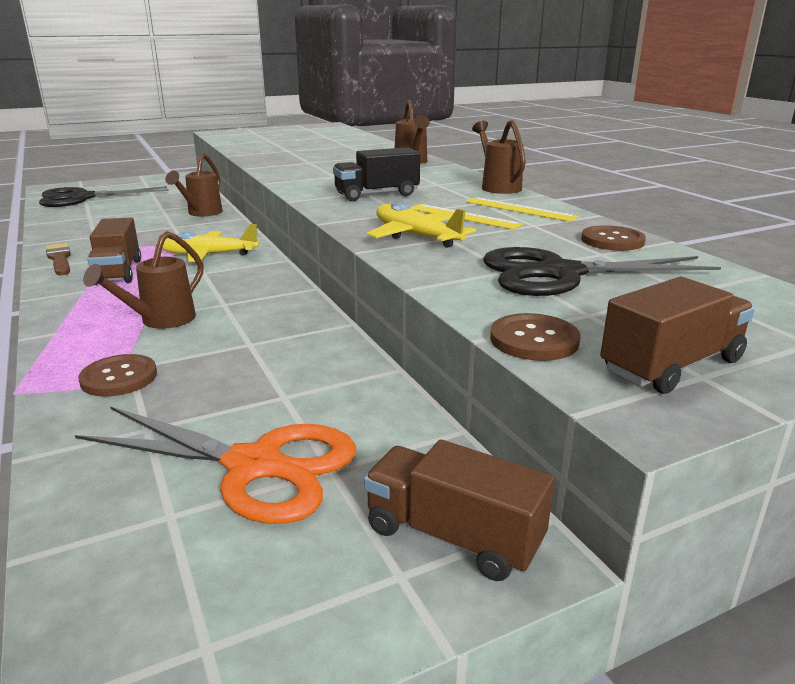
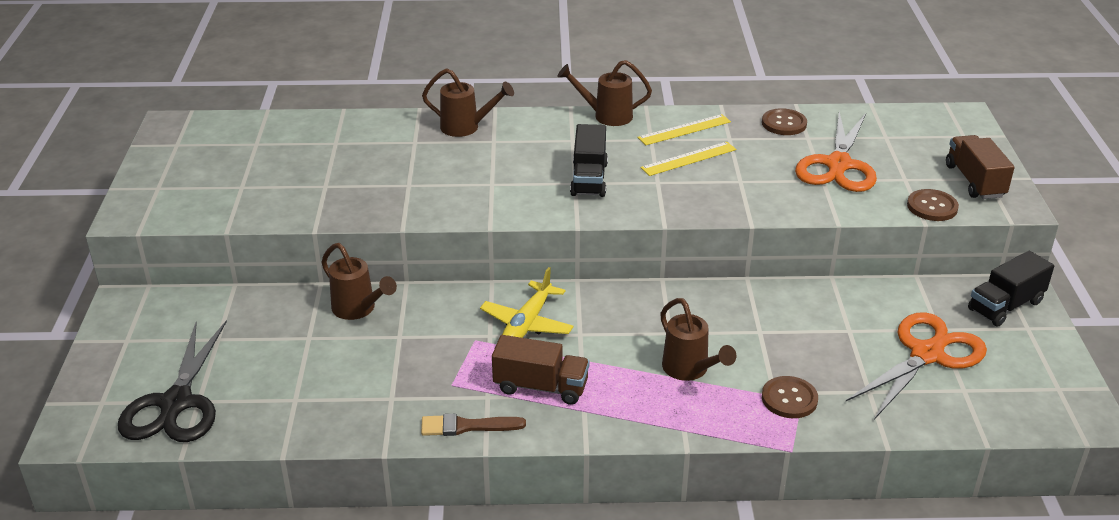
camera: 65 degrees left, 10 degrees up
brown truck [364,440,555,581] -> black truck [968,251,1054,327]
yellow plane [367,202,476,248] -> none
black scissors [483,247,721,296] -> orange scissors [795,112,877,192]

